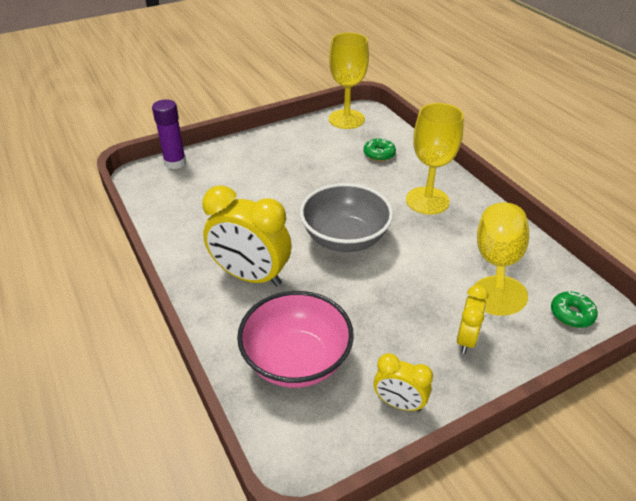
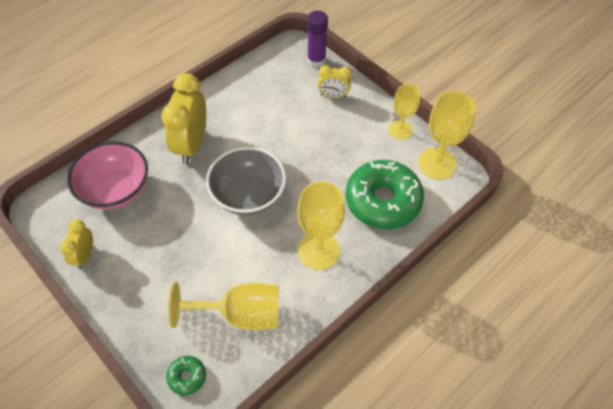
camera: 75 degrees right, 15 degrees up
green donut [364,138,396,161] -> green donut [346,160,424,229], size x2.35
yellow clock [457,285,488,354] -> yellow clock moved to [318,65,351,98]
none -> yellow goblet [389,84,421,140]

